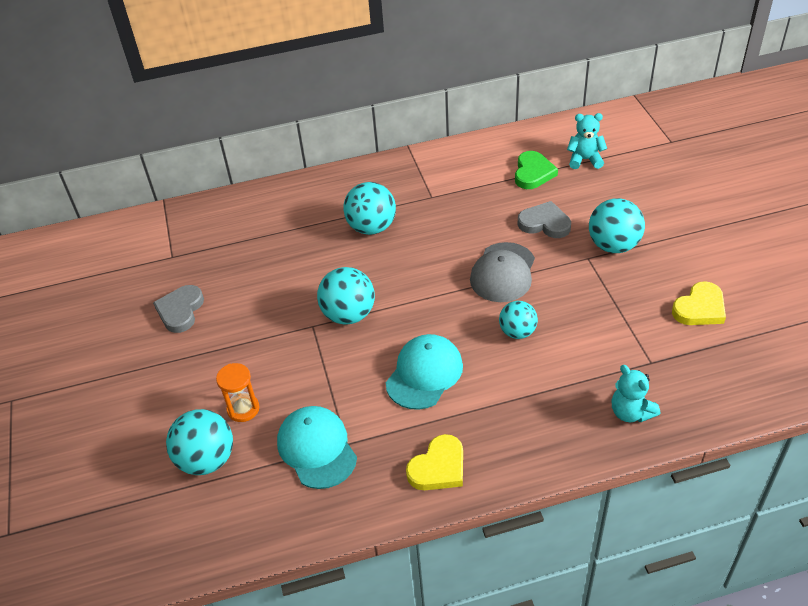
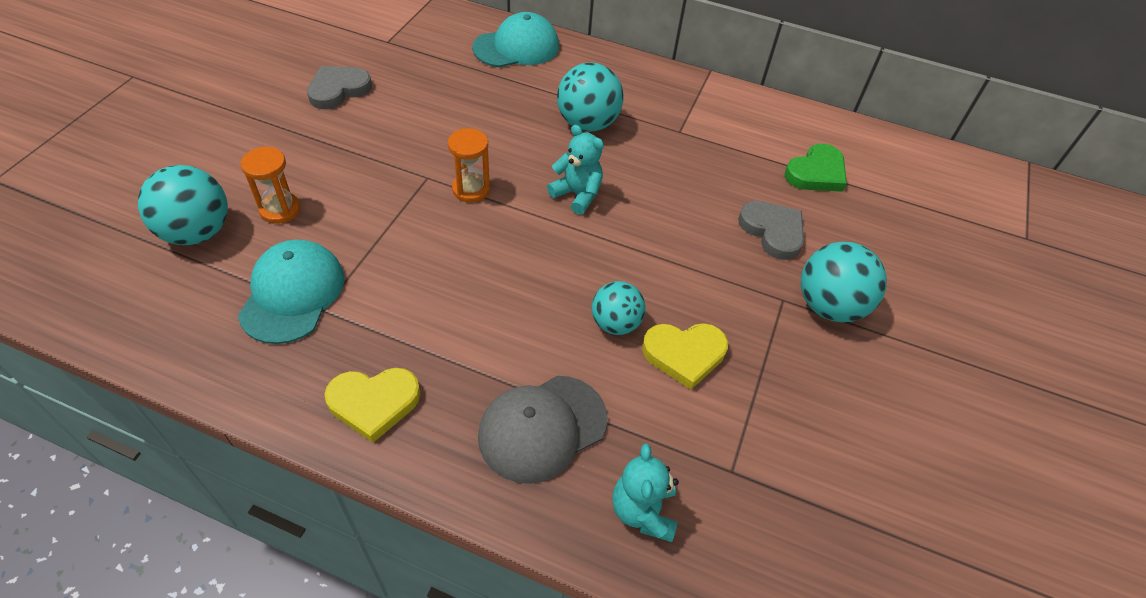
camera: 30 degrees right, 5 degrees up
turquoise ball [317,267,375,325] -> orange hourglass [448,128,490,202]
turquoise cap [386,334,463,410] -> turquoise cap moved to [472,12,559,67]
grey cap [470,242,535,302] -> grey cap moved to [478,376,608,484]
turquoise teddy bear [567,113,607,169] -> turquoise teddy bear moved to [547,125,604,215]
yellow heart [672,281,726,325] -> yellow heart moved to [642,323,728,390]

